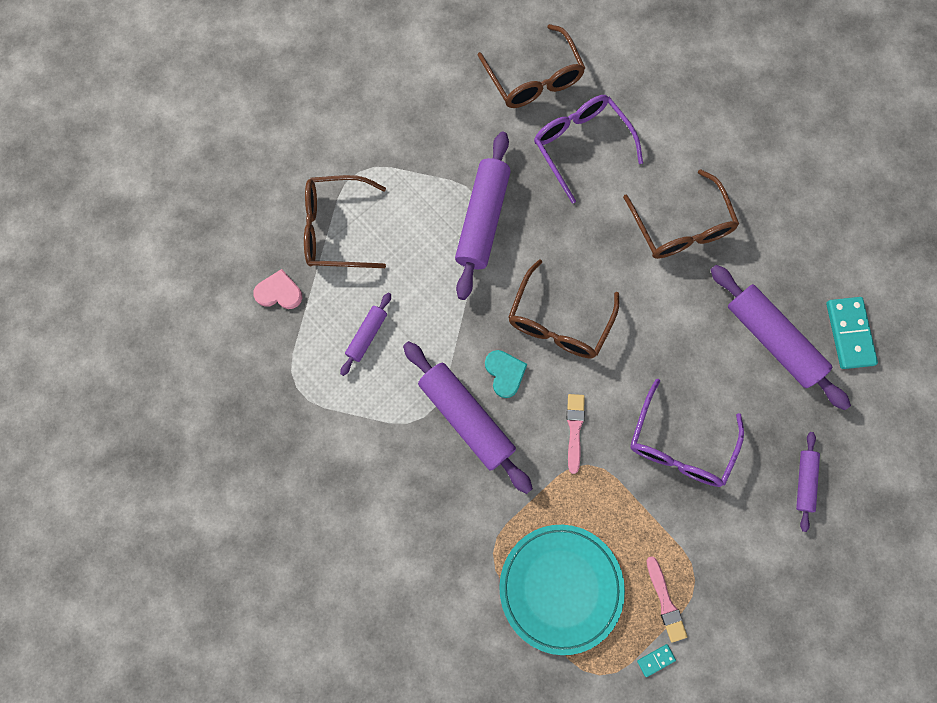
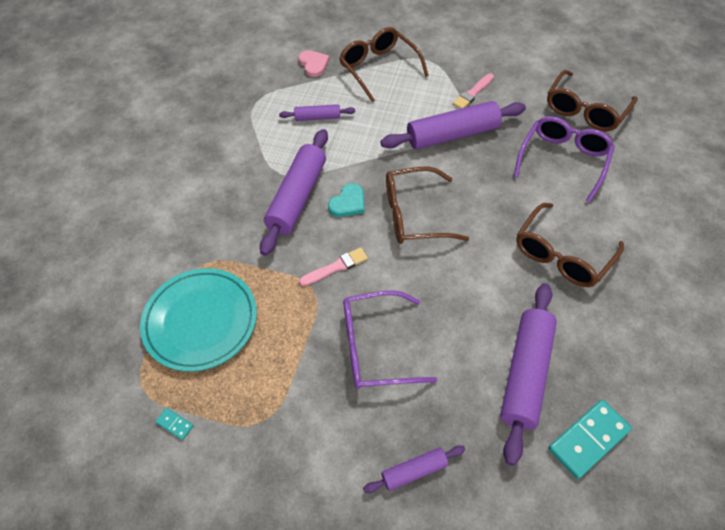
camera: 60 degrees right, 20 degrees down
pink brush [646,556,687,643] -> pink brush moved to [453,74,494,109]

